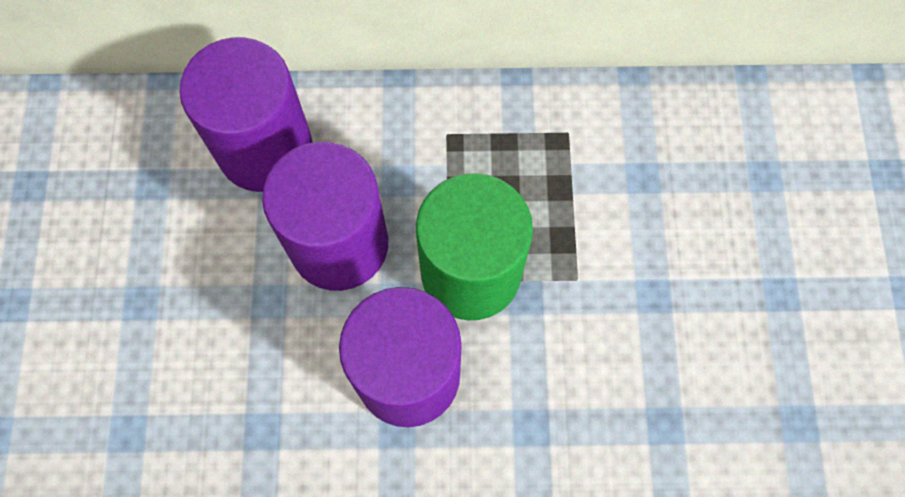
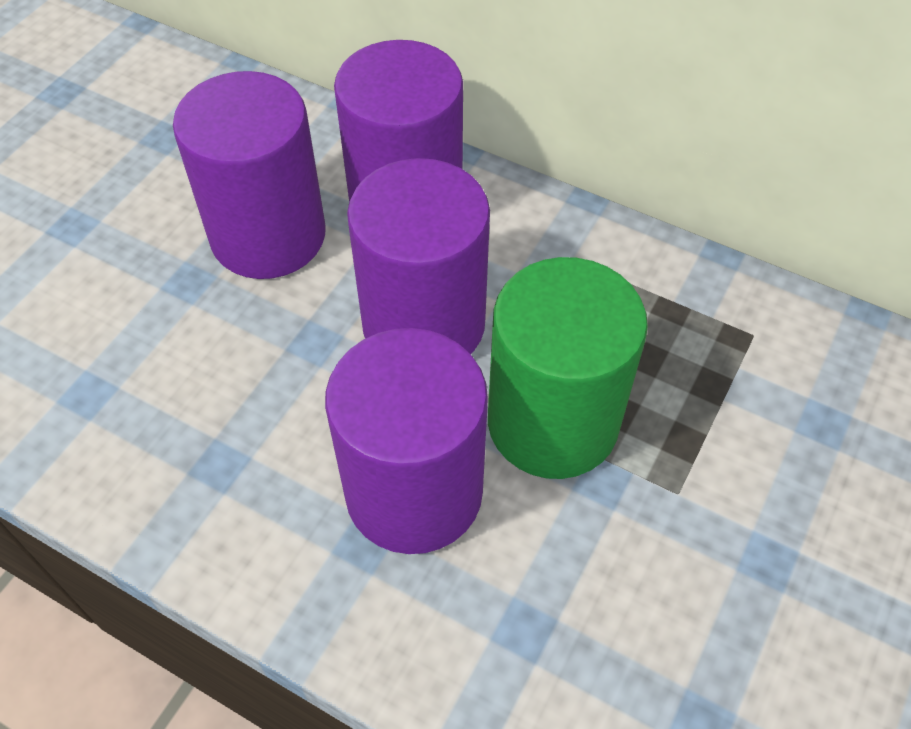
camera: 30 degrees right, 15 degrees down
none -> purple cylinder [173,71,326,279]

